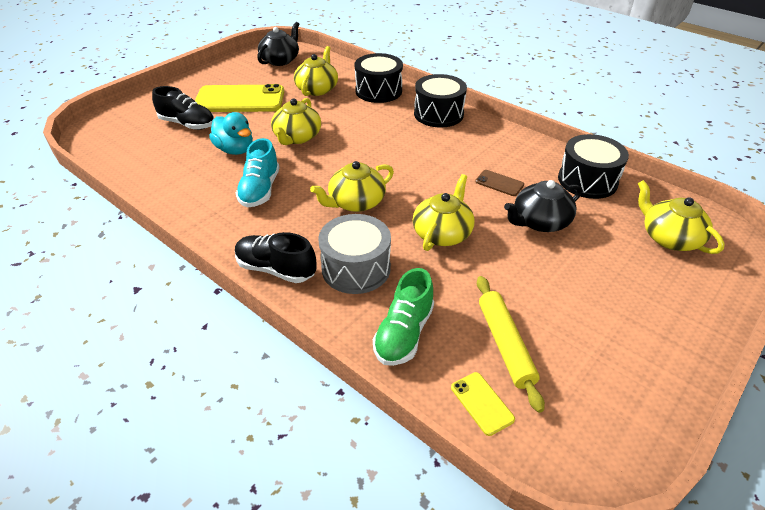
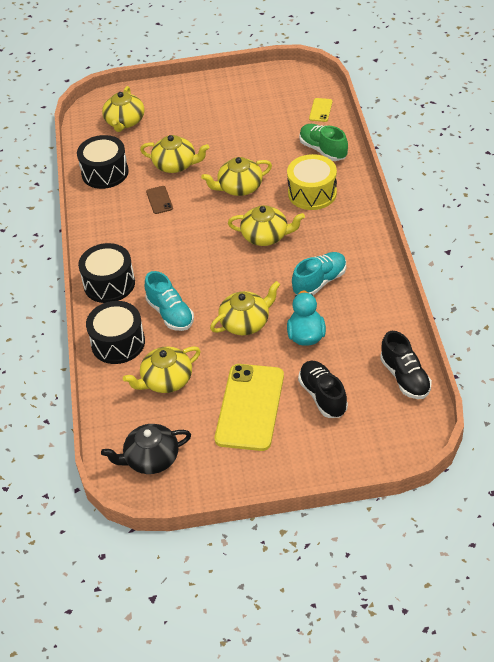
camera: 135 degrees left, 5 degrees up
yellow phone [195,84,284,112] -> yellow phone turned 60 degrees clockwise [215,364,284,451]
black shoe [235,232,316,283] -> black shoe moved to [380,331,432,399]
grey drum [318,214,391,294] -> yellow drum [287,154,337,210]
green shoe [373,268,434,366] -> green shoe turned 105 degrees counterclockwise [299,124,348,161]
yellow rolling pin [477,276,545,413] -> none
black teapot [504,180,582,232] -> yellow teapot [140,135,210,173]
none -> turquoise shoe [145,271,194,331]

